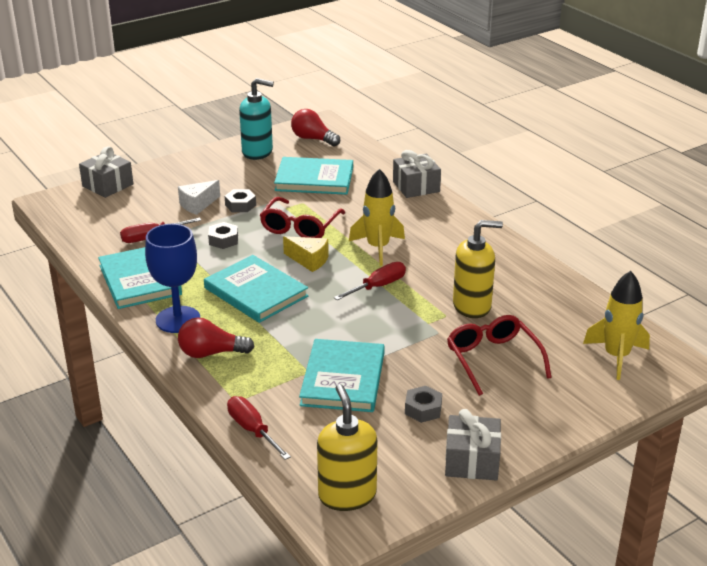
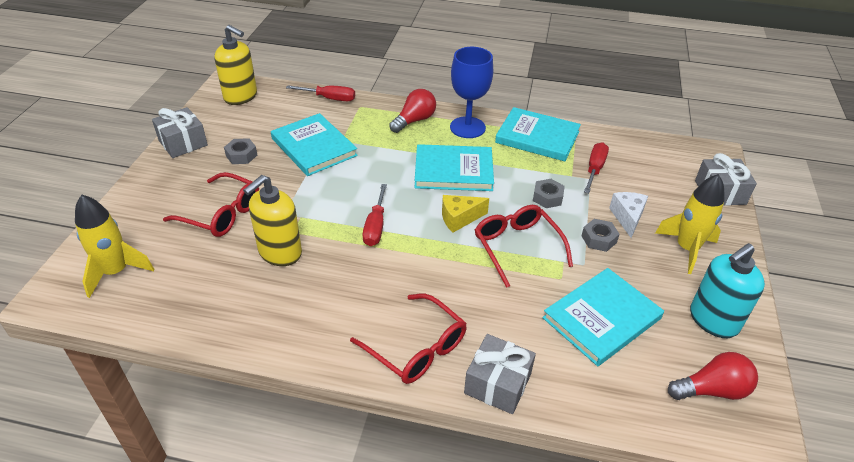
camera: 135 degrees right, 10 degrees up
yellow rocket [349,169,405,266] -> yellow rocket moved to [655,174,725,274]
none -> red glasses [350,294,467,384]

